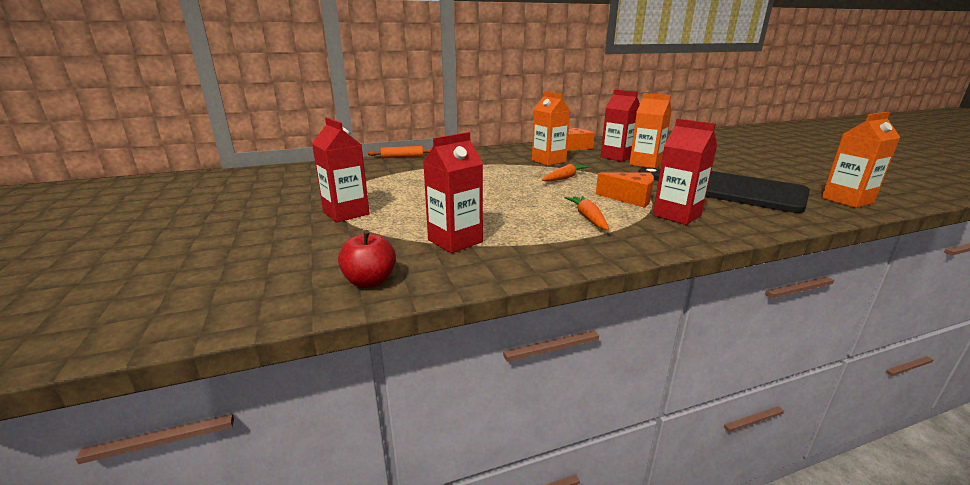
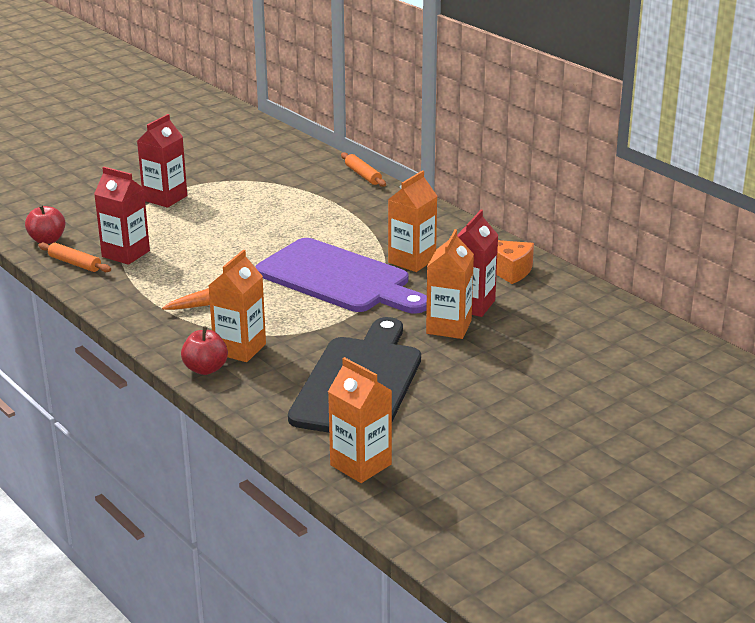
camera: 70 degrees right, 5 degrees up
orange carrot [542,164,590,182] -> purple cutting board [255,238,427,314]
orange cheese [596,172,654,207] -> none
red carton [653,119,717,225] -> orange carton [208,249,266,362]
none -> orange rolling pin [38,242,111,272]
none -> red apple [181,326,228,375]

